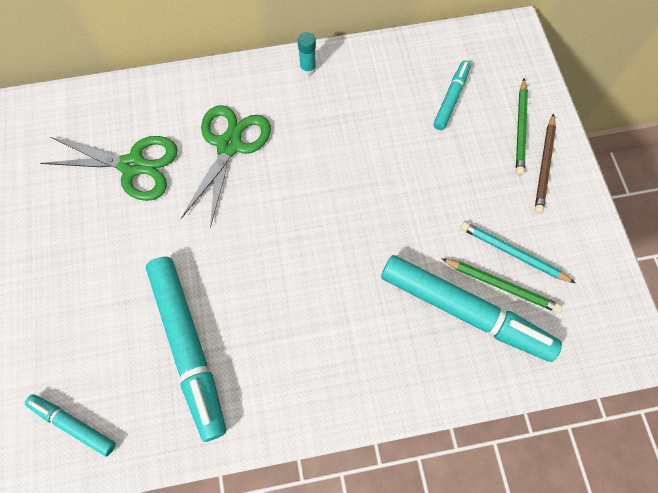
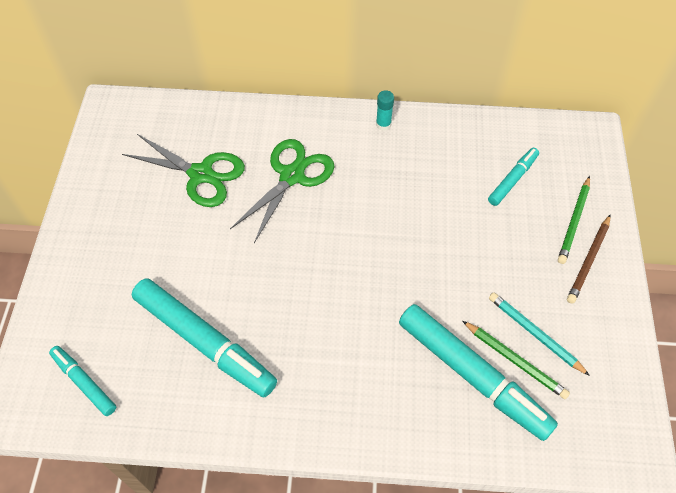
camera: 15 degrees right, 10 degrees down
turquoise marker [146,257,226,442] -> turquoise marker turned 45 degrees counterclockwise [132,279,277,397]

